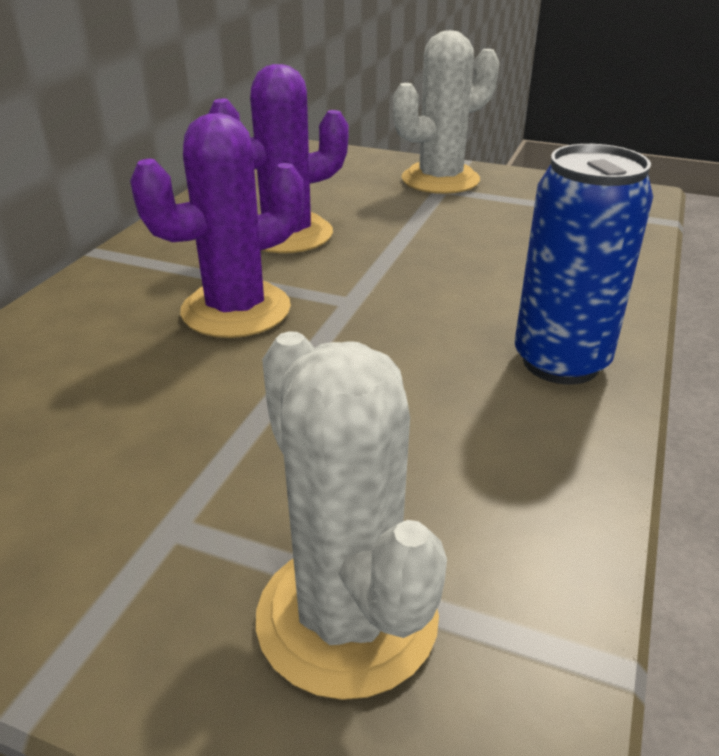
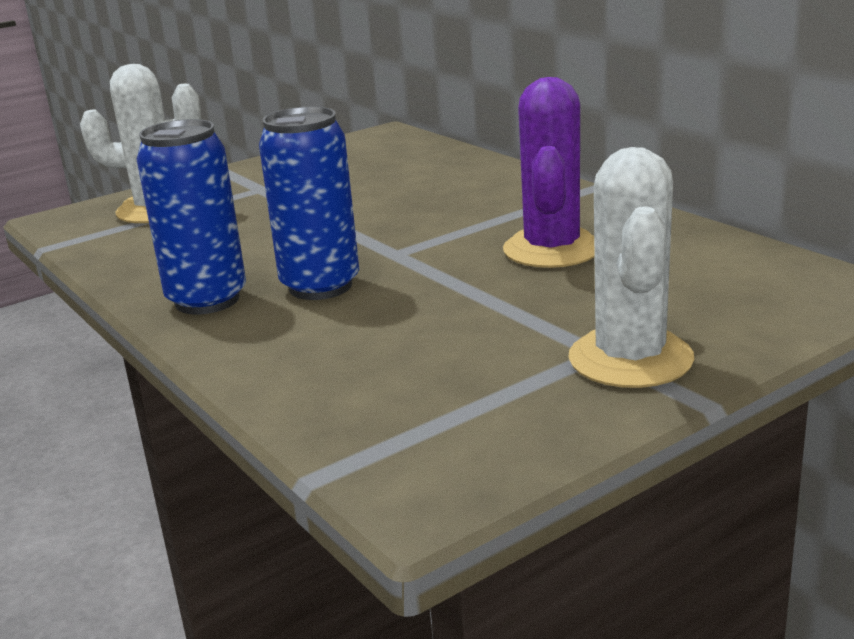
camera: 125 degrees right, 10 degrees down
purple cactus [130,113,304,338] -> none
none -> blue can [259,107,359,300]

